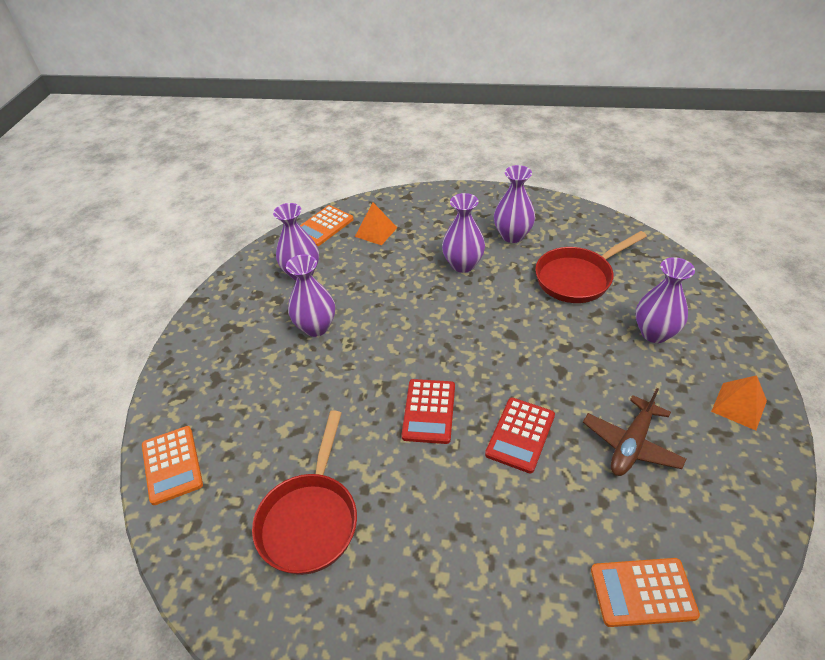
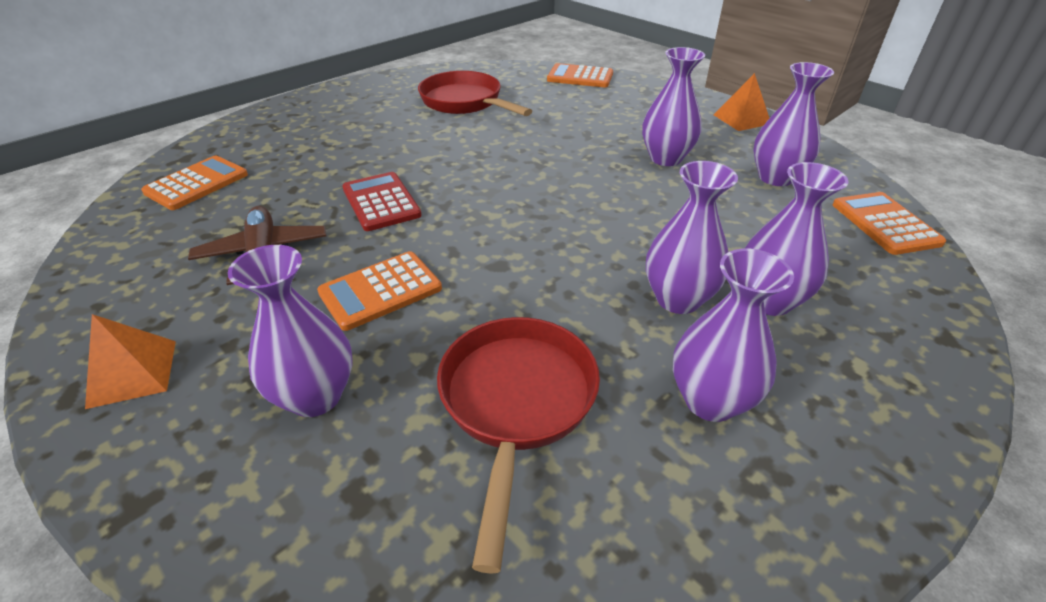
camera: 125 degrees right, 5 degrees down
orange pyramid [355,203,398,245] -> orange pyramid moved to [714,73,769,131]
red calculator [401,379,455,444] -> none
none -> orange calculator [317,251,442,331]
none -> purple vase [744,162,848,316]

